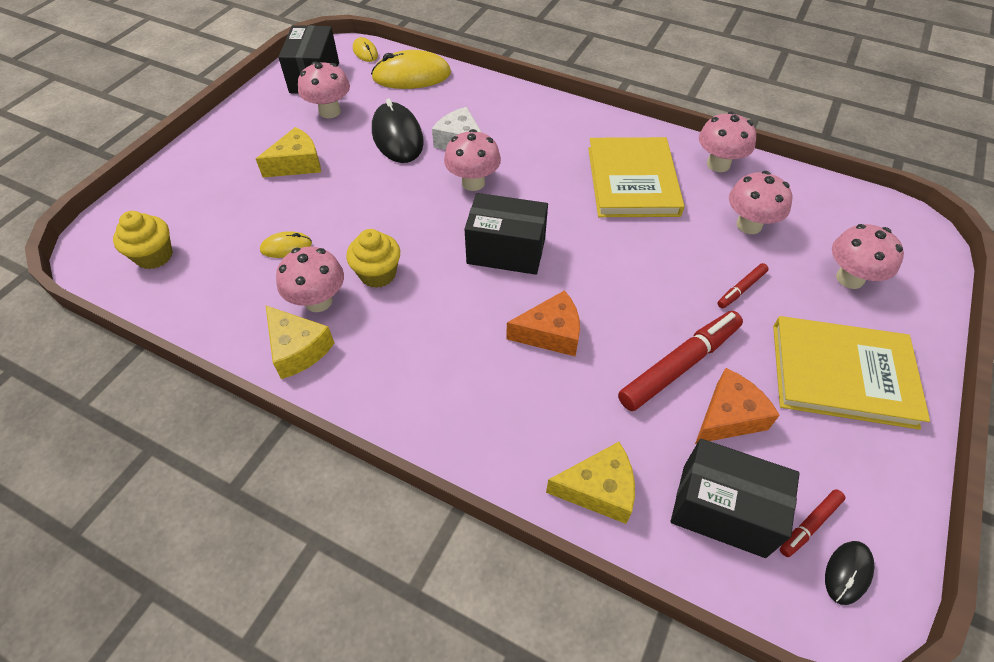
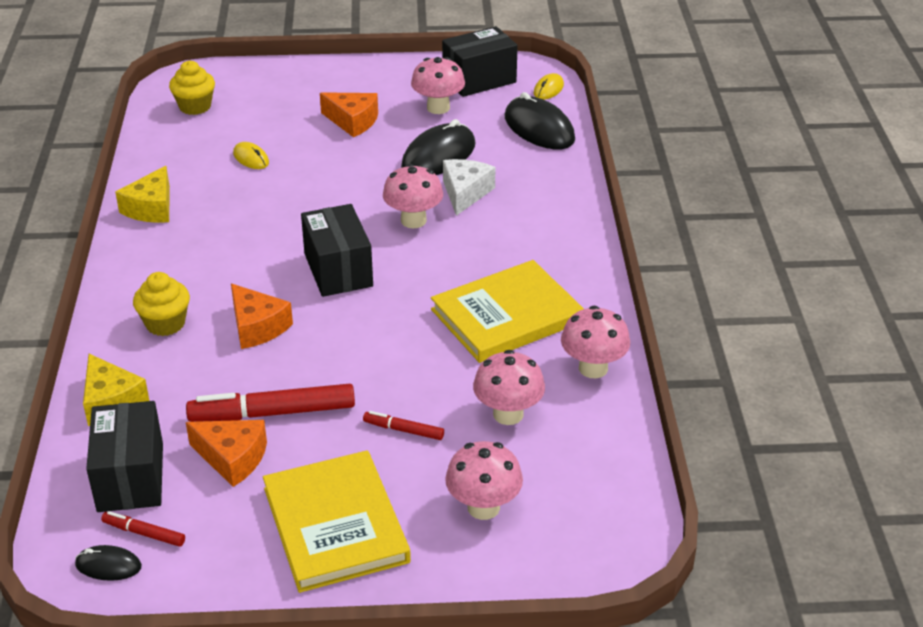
camera: 60 degrees right, 15 degrees down
yellow cheese [256,127,321,178] -> orange cheese [320,92,378,137]
pink mushroom [276,247,344,312] -> none
yellow cupcake [346,229,400,288] -> yellow cupcake moved to [133,272,190,336]
yellow mouse [371,50,451,89] -> black mouse [505,92,575,149]
red marker [618,311,743,411] -> red marker turned 150 degrees clockwise [186,384,355,422]

